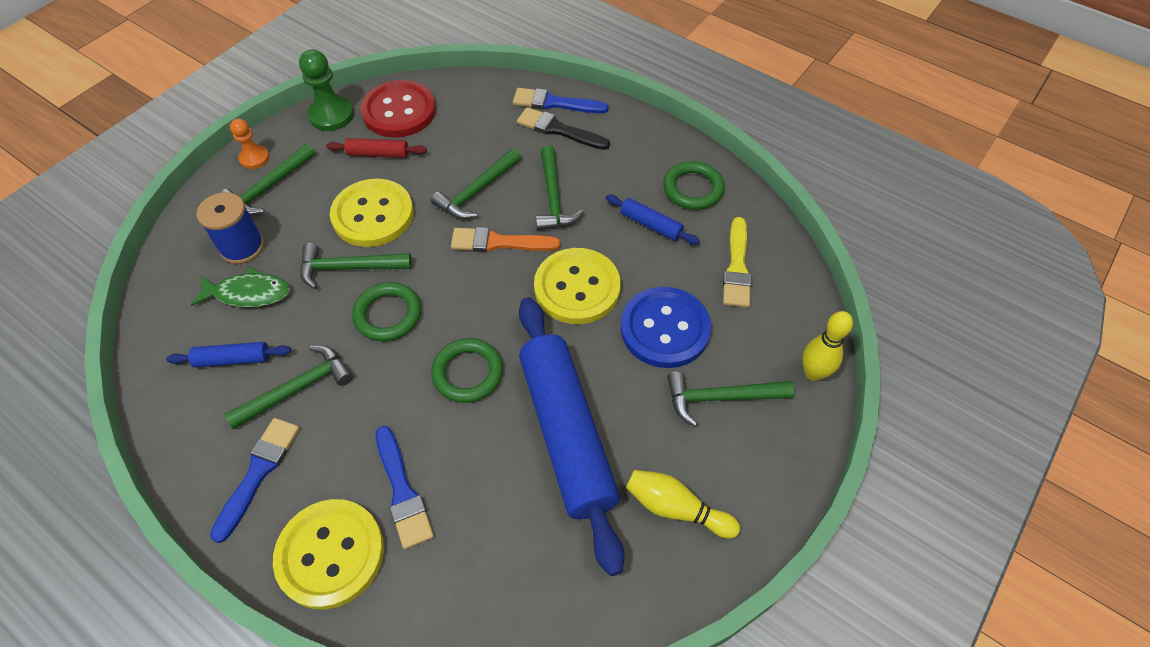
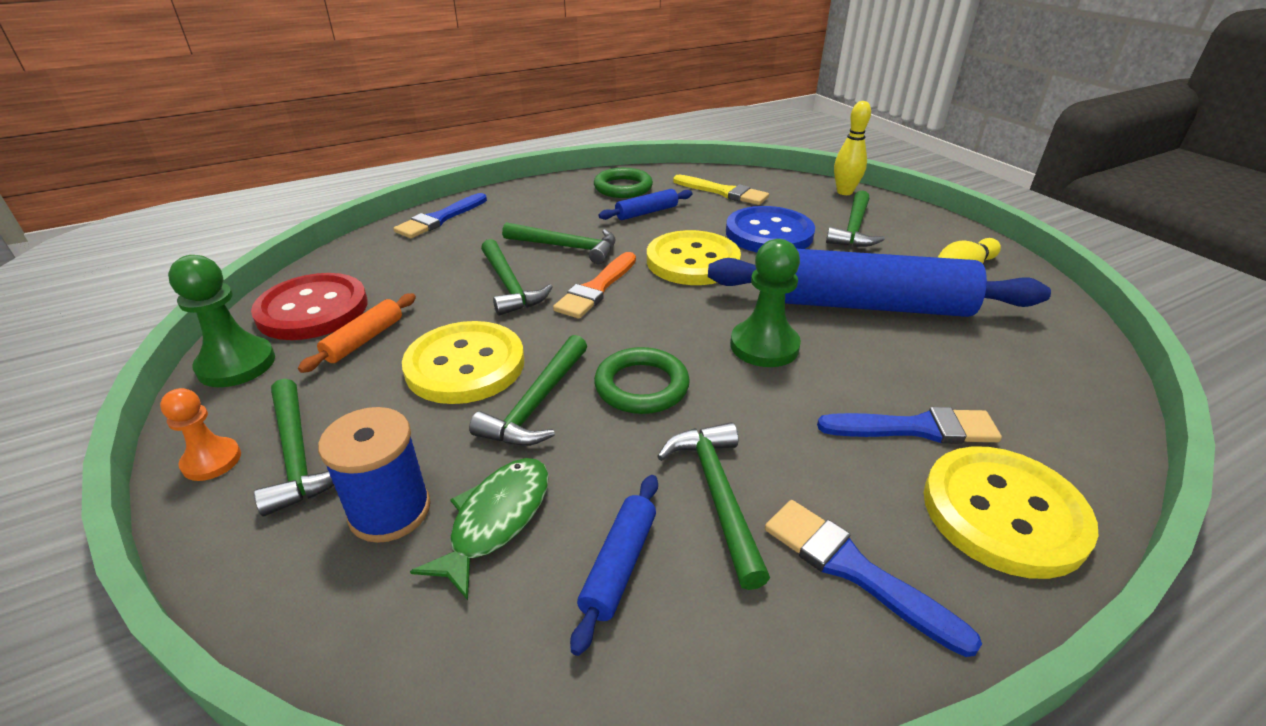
camera: 65 degrees left, 20 degrees down
red rolling pin [326,138,427,158] -> orange rolling pin [298,293,416,373]
green ring [431,338,503,403] -> green pawn [730,239,801,367]
black brush [517,107,610,150] -> none

